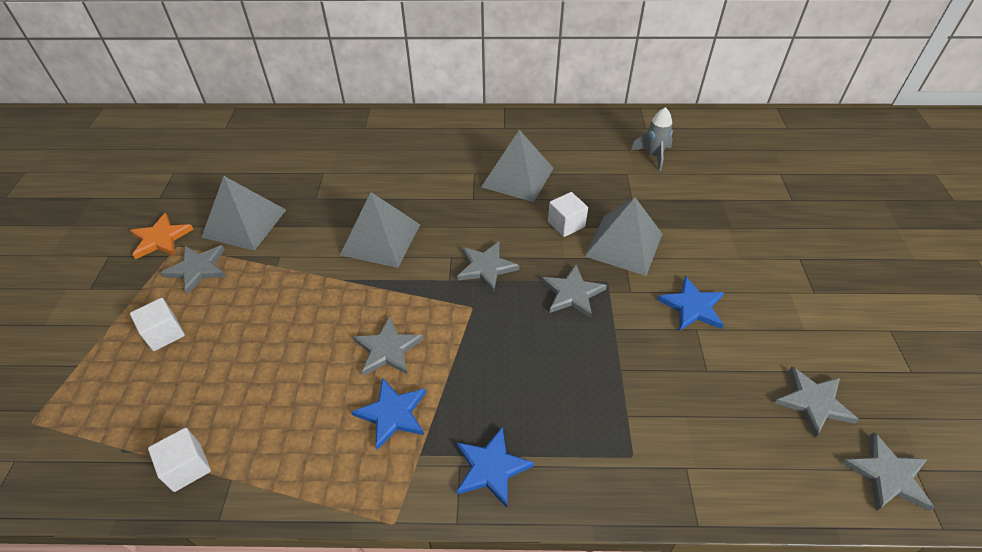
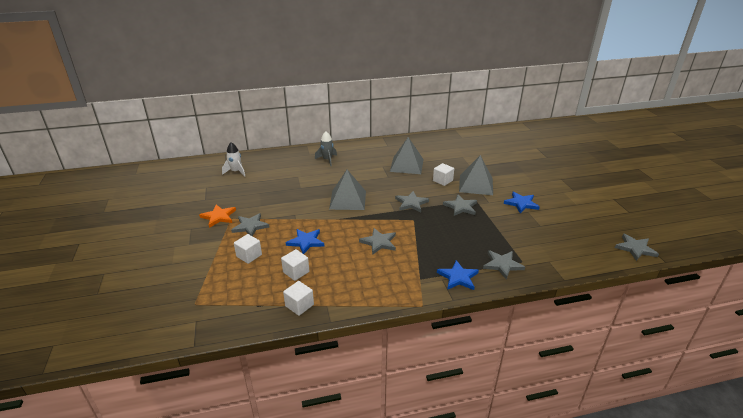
camera: 15 degrees left, 15 degrees down
grey pyramid [202,176,286,251] -> none
blue star [352,378,426,450] -> blue star moved to [286,229,324,254]
grey rocket [631,107,673,171] -> grey rocket moved to [315,131,337,166]
grey star [775,367,859,438] -> grey star moved to [483,250,525,280]
none -> white rocket [222,142,245,177]
none -> white cube [281,249,309,281]

